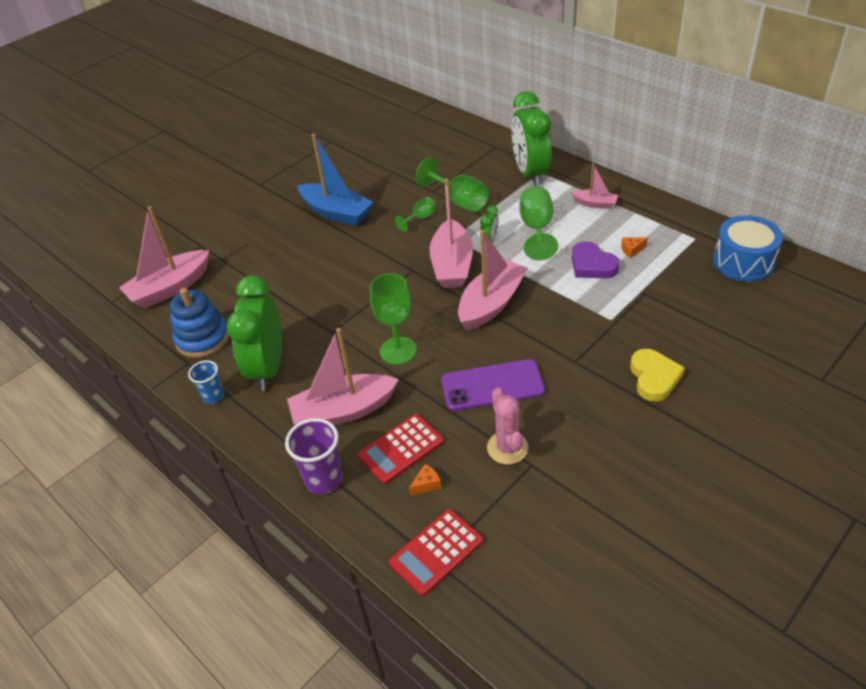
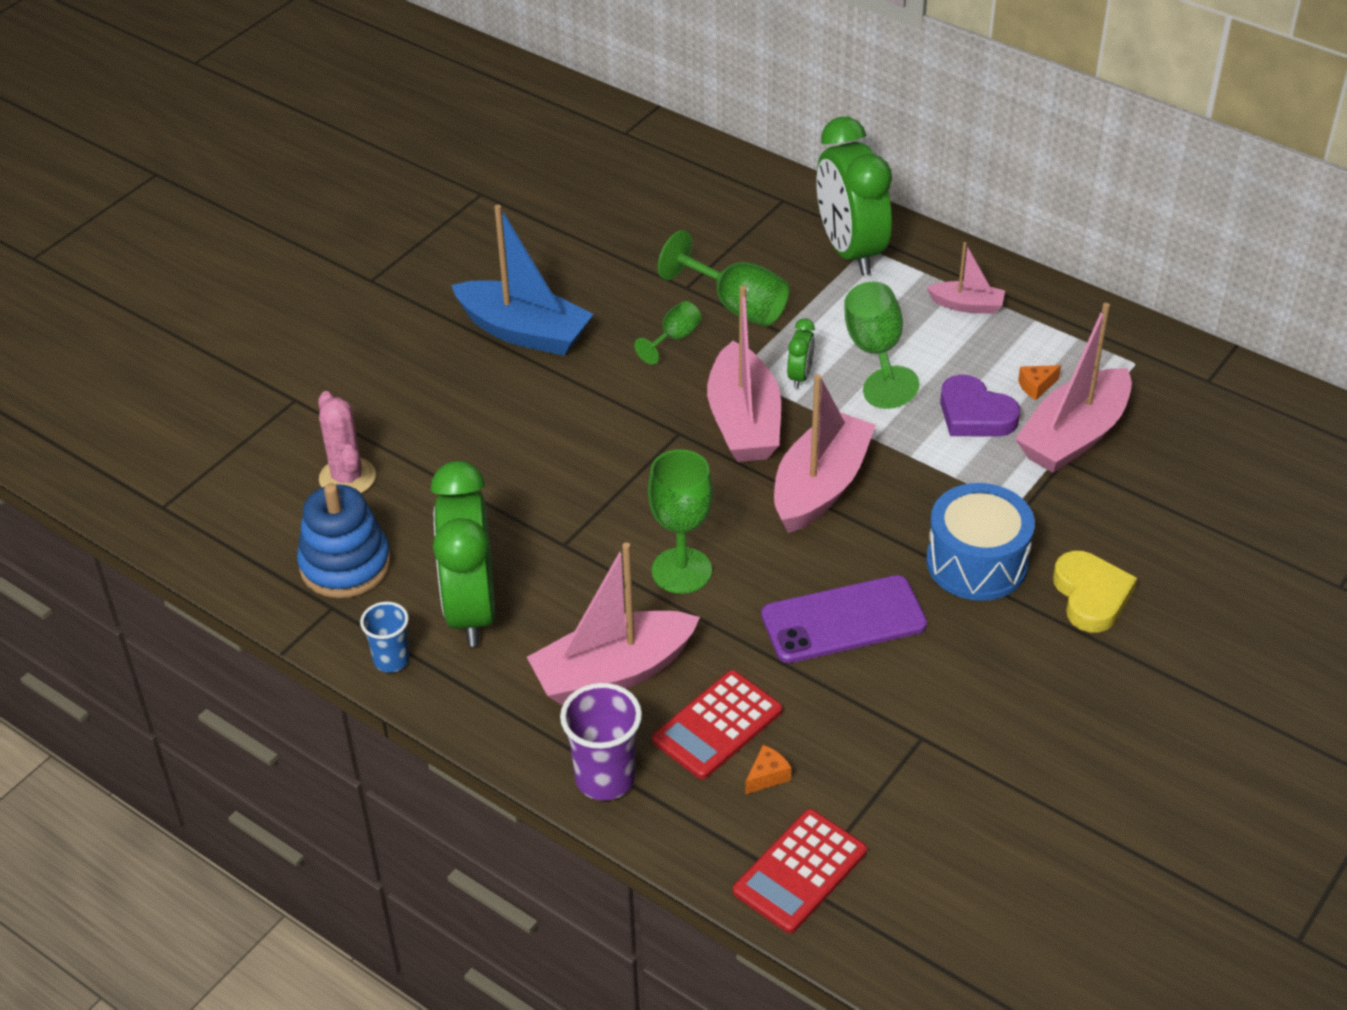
camera: 10 degrees left, 0 degrees up
pink boat [119,206,209,309] -> pink boat moved to [1015,303,1132,473]
pink cactus [487,388,528,464] -> pink cactus moved to [318,391,376,493]
blue drum [713,215,783,282] -> blue drum moved to [927,483,1035,601]

